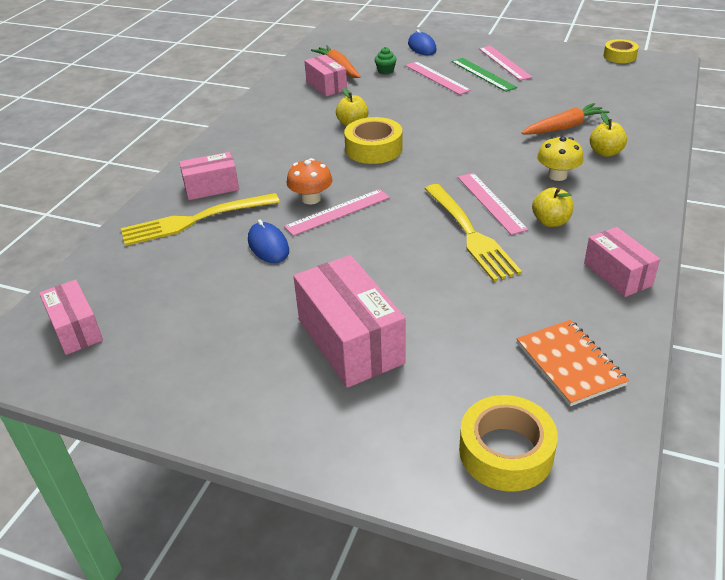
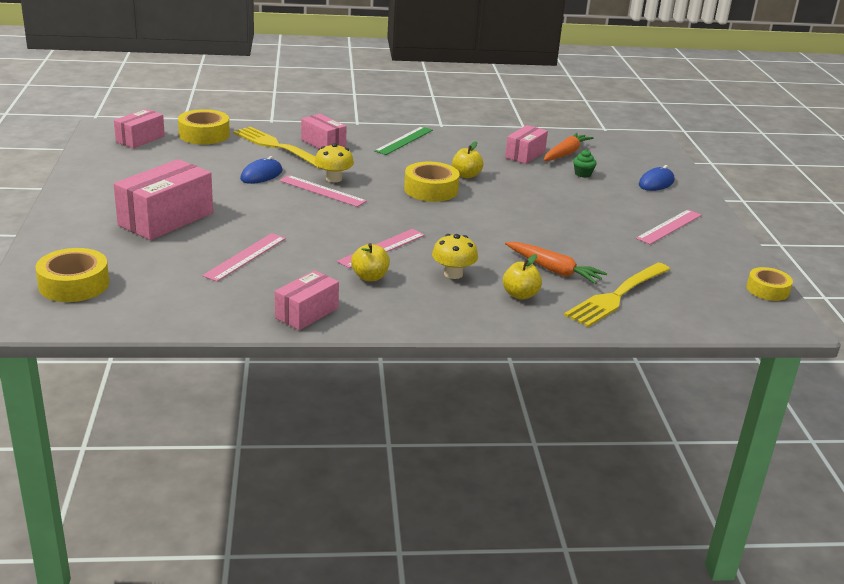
camera: 60 degrees right, 10 degrees down
orange mushroom [287,158,333,204] -> yellow mushroom [315,143,354,182]
pink ruler [405,61,471,95] -> pink ruler moved to [202,233,286,282]
yellow fork [425,184,522,282] -> yellow fork moved to [564,263,670,327]
green ruler [452,58,517,92] -> green ruler moved to [374,126,433,155]
orange notebook [516,320,629,406] -> none
none -> yellow tape [178,109,230,144]

